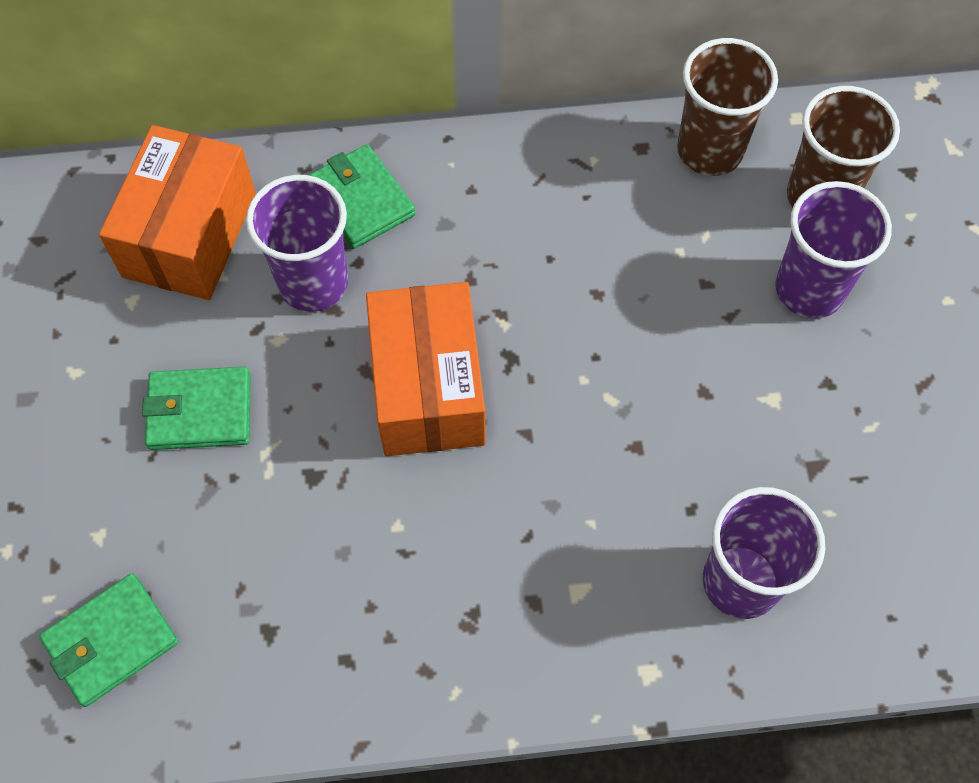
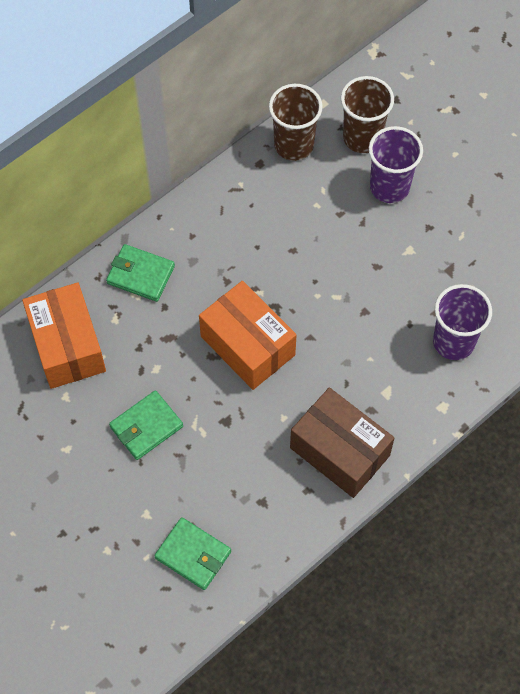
camera: 35 degrees left, 0 degrees up
green wallet [39,573,178,707] -> green wallet turned 75 degrees counterclockwise [154,517,231,590]
purple cup [246,175,348,312] -> none
none -> brown box [290,387,394,498]

